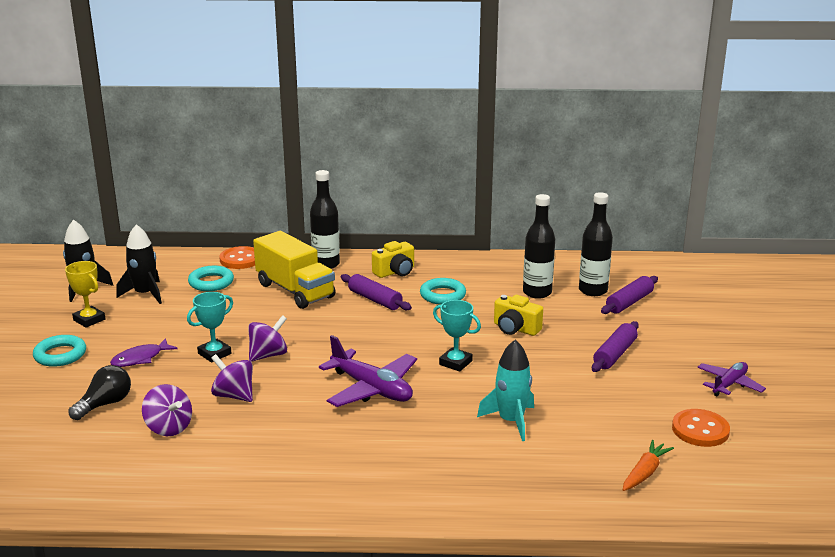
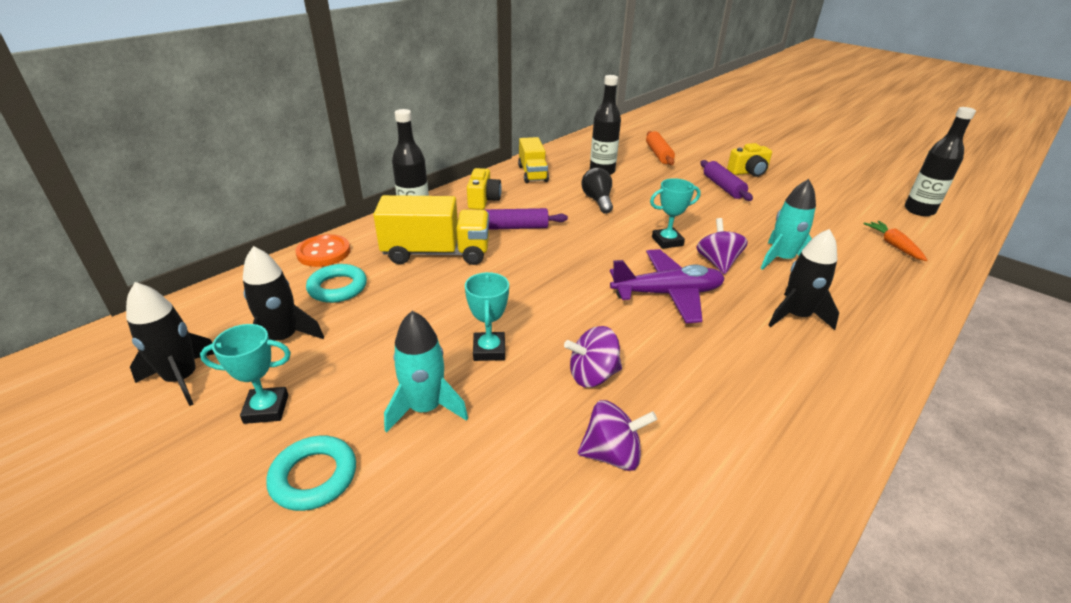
camera: 50 degrees left, 10 degrees up
yellow trophy [65,261,105,328] -> turquoise trophy [200,324,291,424]
black light bulb [69,365,131,420] -> black light bulb moved to [581,168,613,214]
purple fish [110,338,178,367] -> turquoise rocket [384,311,468,433]
purple spinning top [248,315,287,362] -> purple spinning top moved to [696,218,748,274]
turquoise ring [420,278,466,305] -> none
yellow camera [494,295,543,336] -> yellow camera moved to [727,143,772,177]
black bottle [579,192,613,296] -> black bottle moved to [905,107,976,216]
purple rolling pin [601,276,658,314] -> orange rolling pin [646,131,675,165]
orange button [672,409,730,447] -> none
purple plane [697,362,766,396] -> none
none -> yellow truck [518,137,549,183]
none -> black rocket [768,229,839,330]

